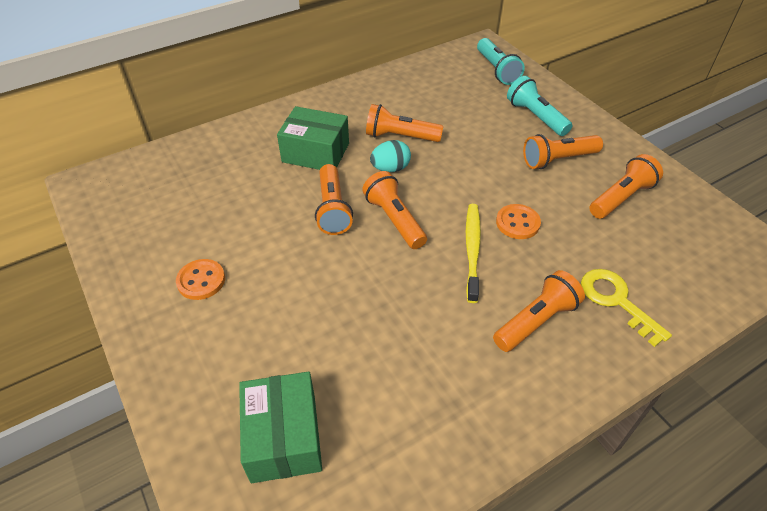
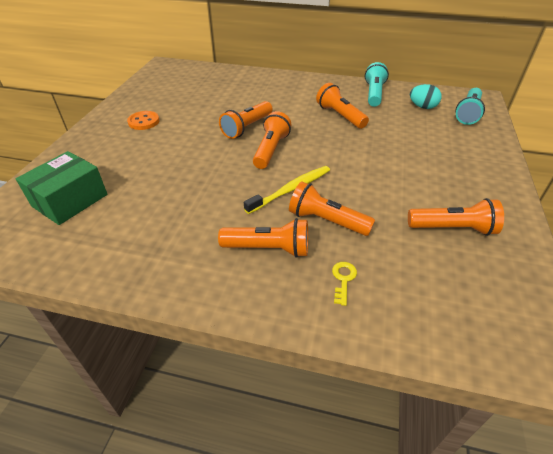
camera: 45 degrees right, 5 degrees down
green box [277,106,349,170] -> none
turquoise egg [370,140,411,172] -> turquoise egg moved to [410,84,442,109]
orange button [496,204,541,239] -> none
turquoise flashlight [507,76,572,136] -> turquoise flashlight moved to [365,62,389,107]
orange flashlight [523,134,603,169] -> orange flashlight moved to [289,182,375,236]
yellow key [581,269,672,347] -> yellow key [332,262,357,306], size x0.55

